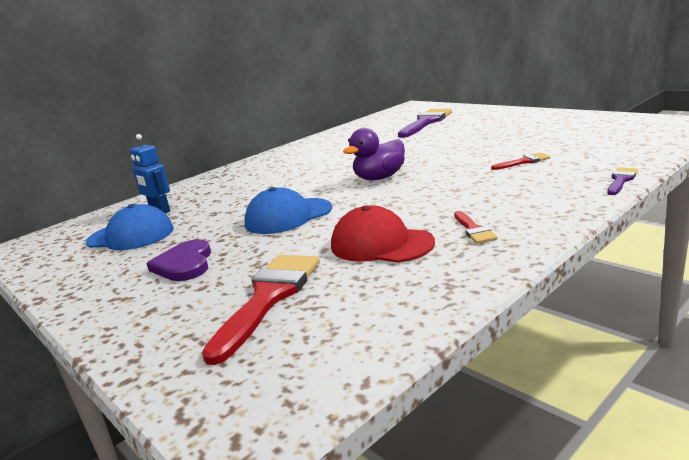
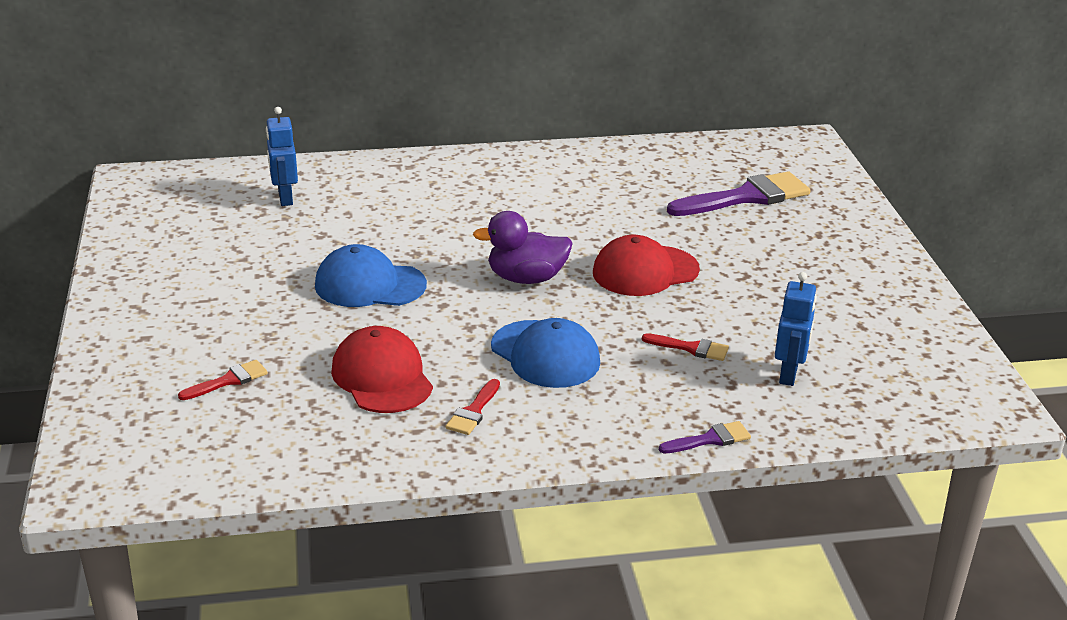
camera: 30 degrees right, 10 degrees up
blue cap [86,204,174,250] -> blue cap moved to [491,318,600,388]
purple heart [146,239,211,281] -> none
red brush [202,255,320,365] -> red brush [178,360,268,400], size x0.49
none -> red cap [593,235,700,296]
none -> blue robot [775,272,817,386]

